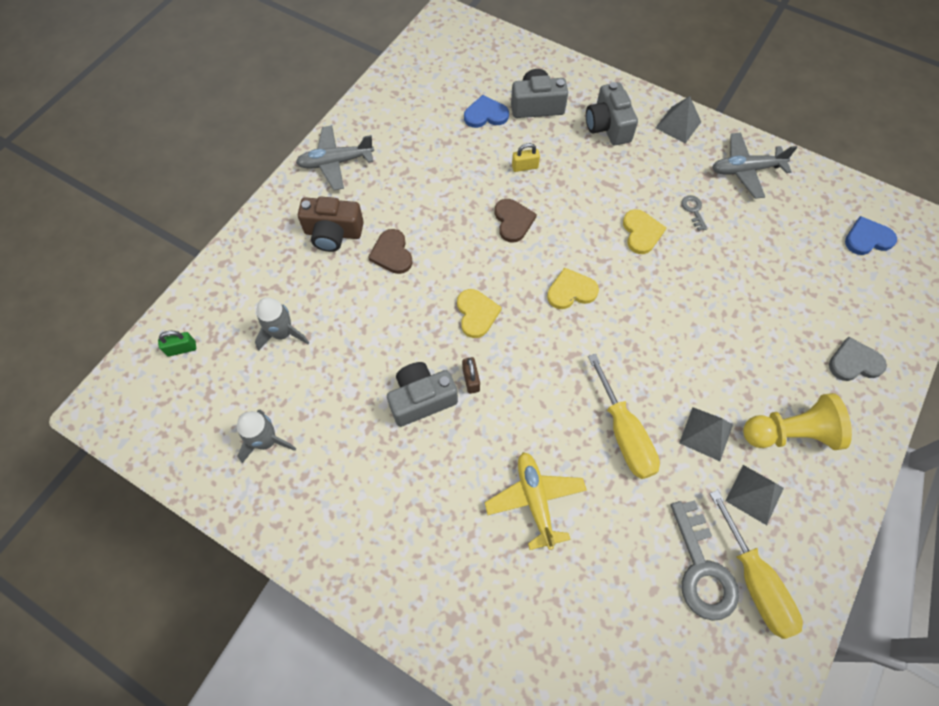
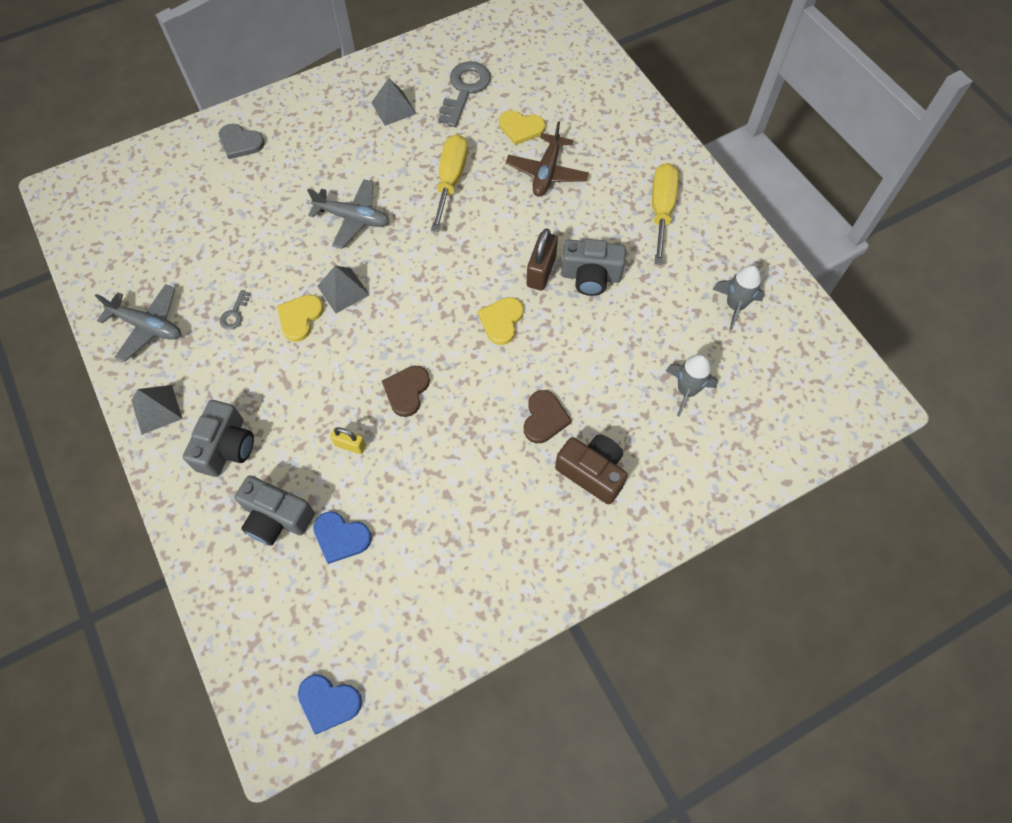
camera: 150 degrees left, 0 degrees up
green padlock [158,331,196,357] -> none
grey plane [296,125,374,190] -> grey plane moved to [307,179,389,249]
brown padlock [462,357,480,394] -> brown padlock [527,228,558,290], size x1.65
yellow plane [485,452,587,550] -> brown plane [506,121,589,197]
yellow heart [547,267,599,309] -> yellow heart moved to [499,110,545,145]
grey pyramid [679,407,733,461] -> grey pyramid moved to [317,266,370,313]
yellow screwdriver [709,490,803,639] -> yellow screwdriver moved to [652,163,679,265]
yellow pawn [743,393,852,450] -> none
blue heart [845,216,897,255] -> blue heart moved to [298,674,362,734]

